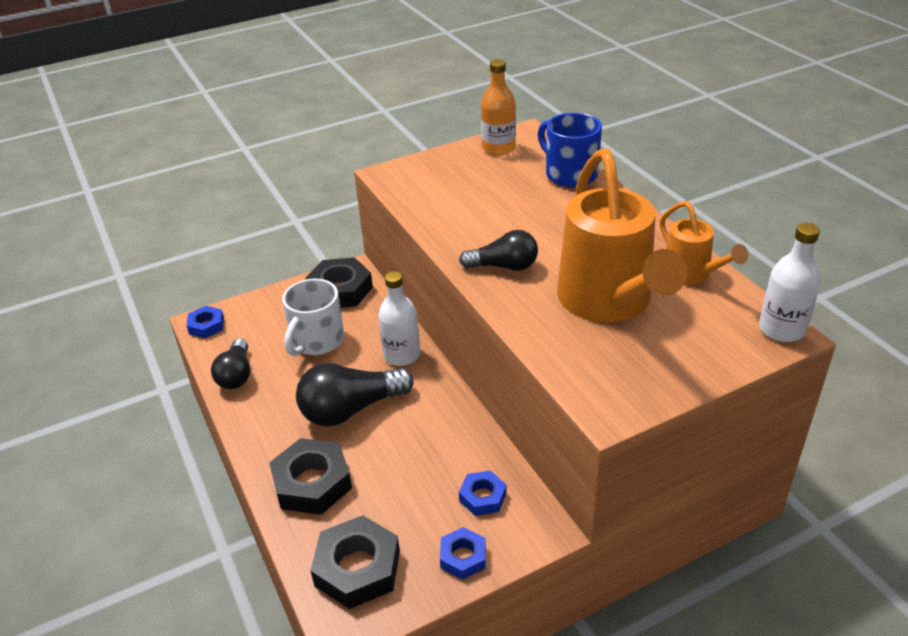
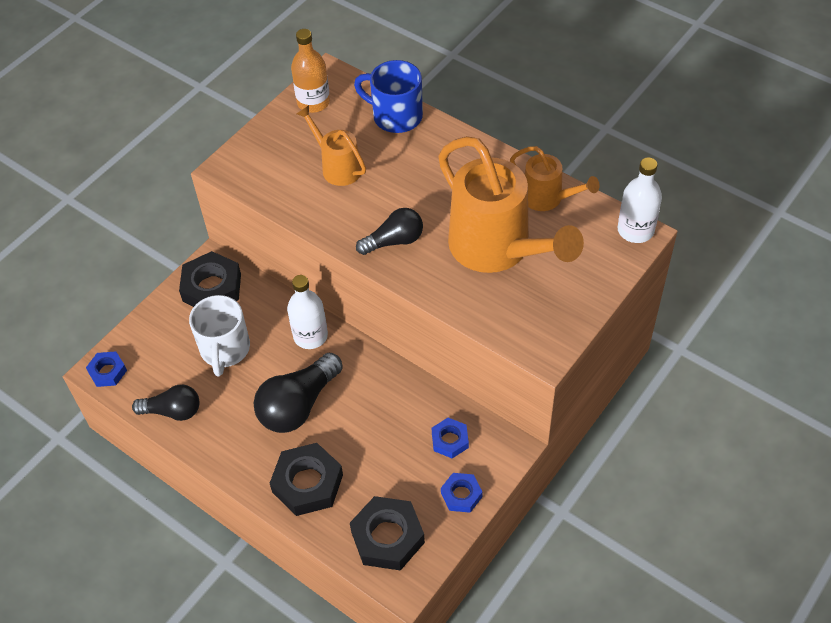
camera: 25 degrees left, 15 degrees up
black light bulb [211,338,250,389] -> black light bulb turned 60 degrees counterclockwise [132,385,199,421]
none -> orange watering can [297,105,366,186]

